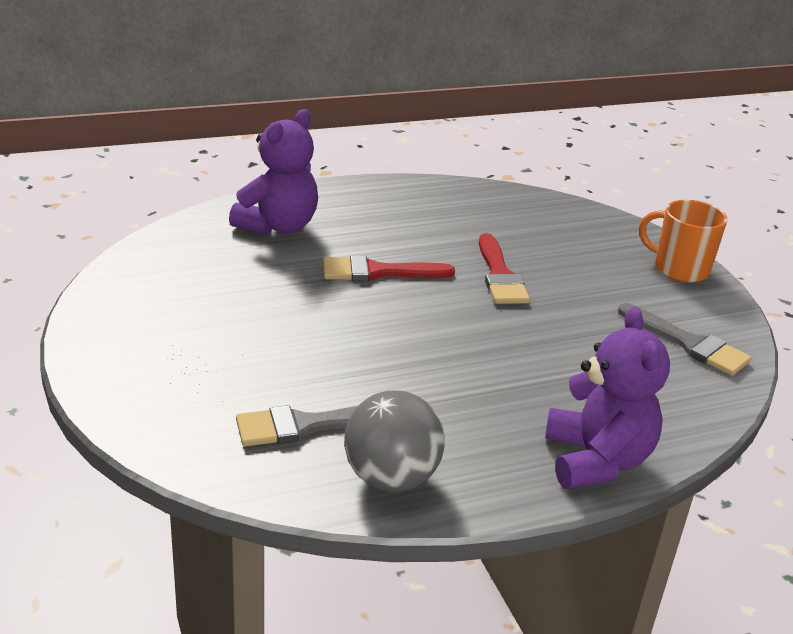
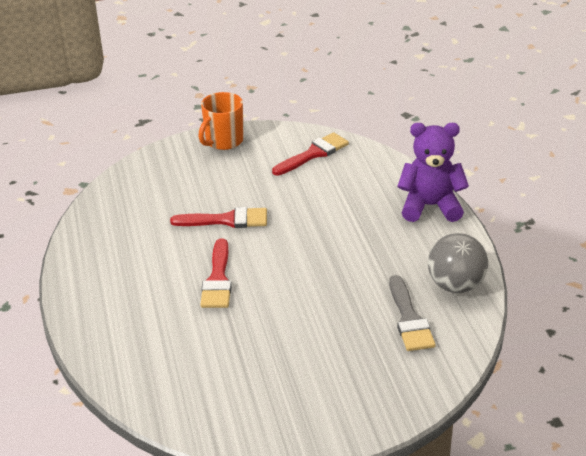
camera: 80 degrees left, 5 degrees up
purple teddy bear [229,109,318,235] -> none
grey brush [618,303,752,376] -> red brush [272,132,349,176]

